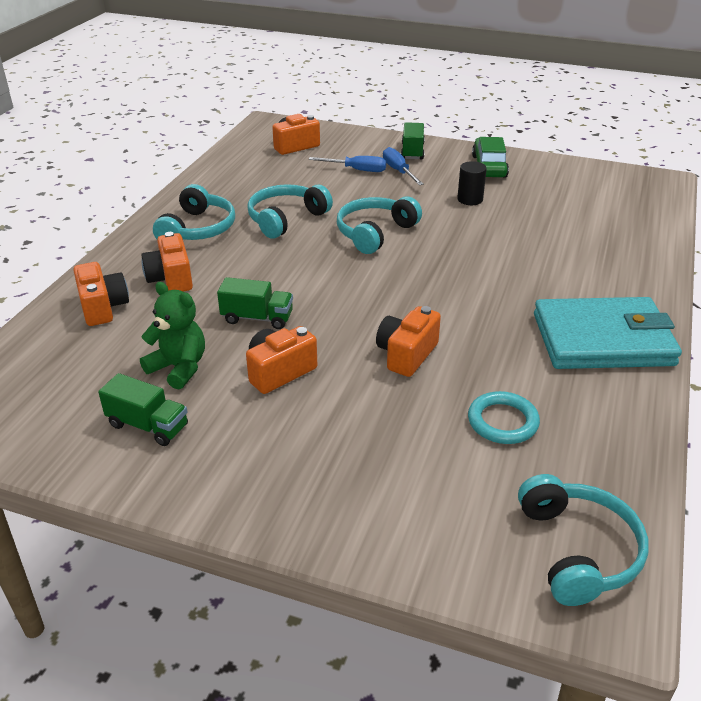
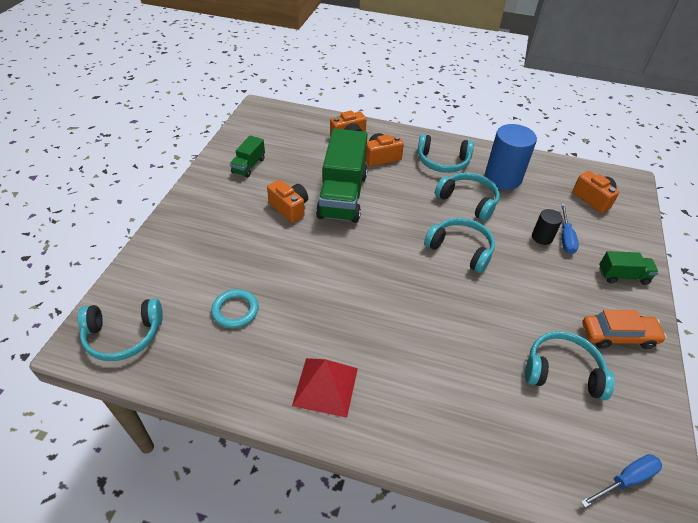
camera: 85 degrees right, 10 degrees up
green teddy bear [140,282,205,389] -> none
green truck [217,277,293,329] -> green truck [316,128,368,223], size x2.09
orange camera [376,306,441,377] -> none
blue screwdriver [383,147,424,185] -> blue screwdriver moved to [581,454,662,508]
black cylinder [457,161,487,205] -> black cylinder moved to [532,209,563,245]
green car [472,137,509,178] -> orange car [582,310,667,349]
turquoise wallet [534,297,682,369] -> red pyramid [292,358,358,418]
none -> blue cylinder [485,124,537,190]
none -> turquoise headphones [525,331,615,400]

